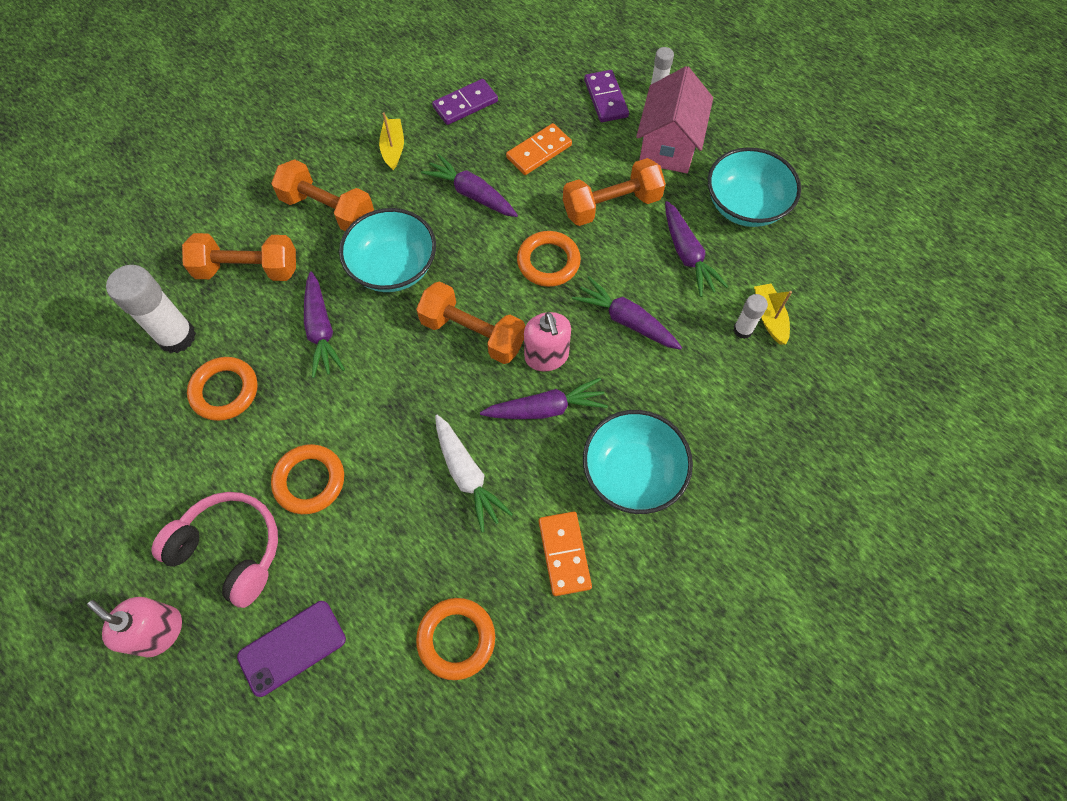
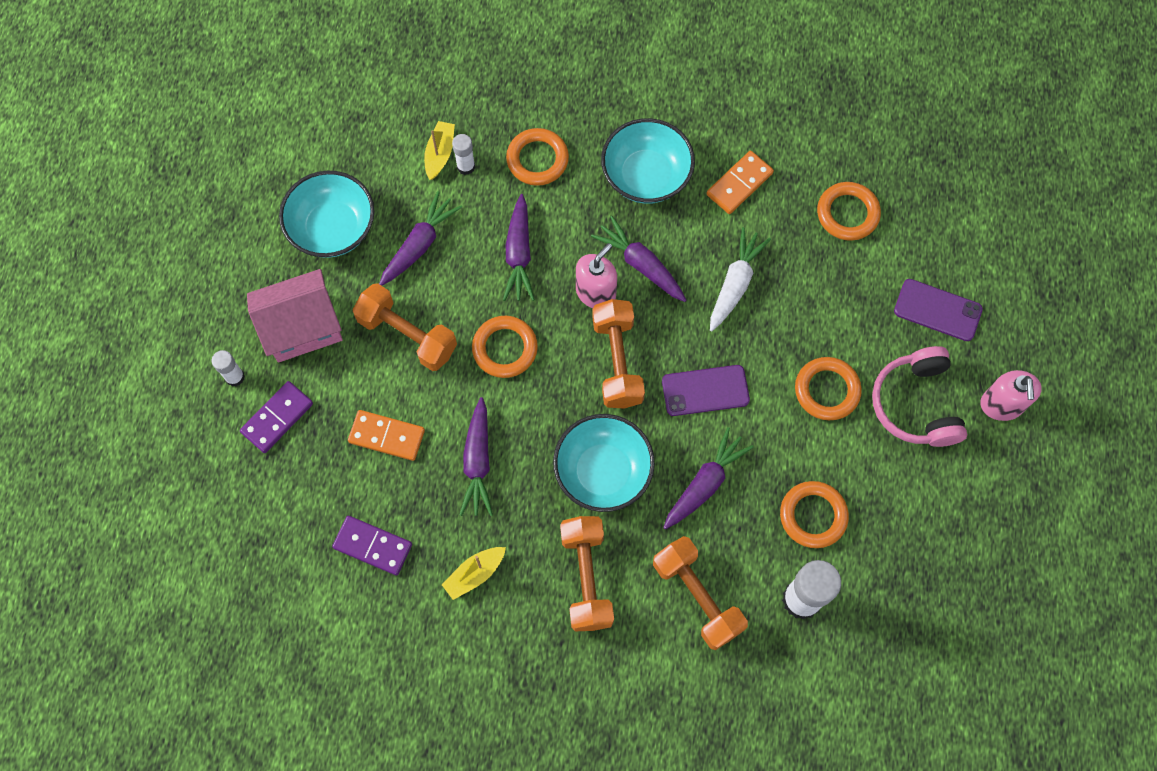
camera: 125 degrees left, 5 degrees up
yellow boat [754,284,792,345] -> yellow boat turned 150 degrees clockwise [424,121,455,180]
none -> orange ring [506,128,569,186]
none -> purple phone [662,365,750,416]

